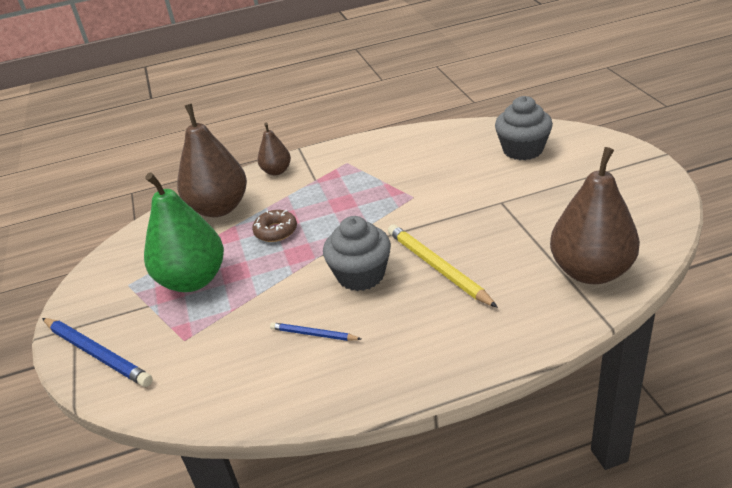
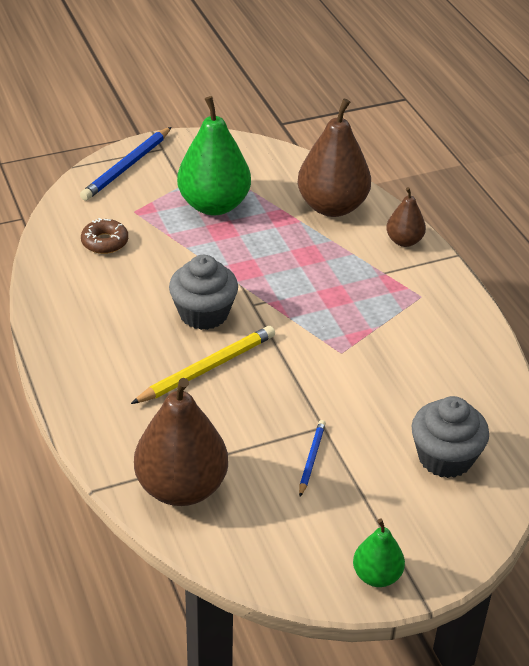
camera: 80 degrees right, 5 degrees up
brown donut [252,210,297,242] -> brown donut moved to [81,218,128,254]
blue pencil [270,322,361,341] -> blue pencil moved to [299,420,326,497]
none -> green pear [353,519,405,587]

